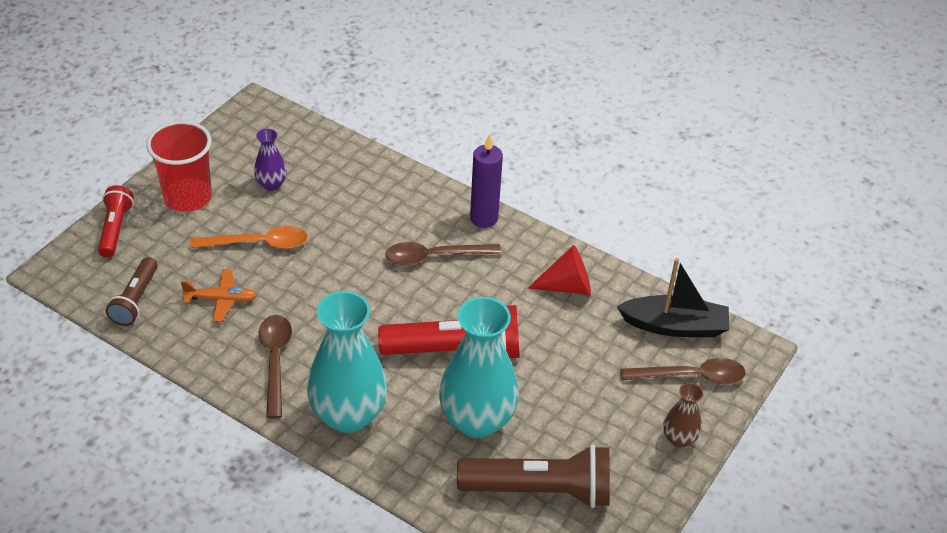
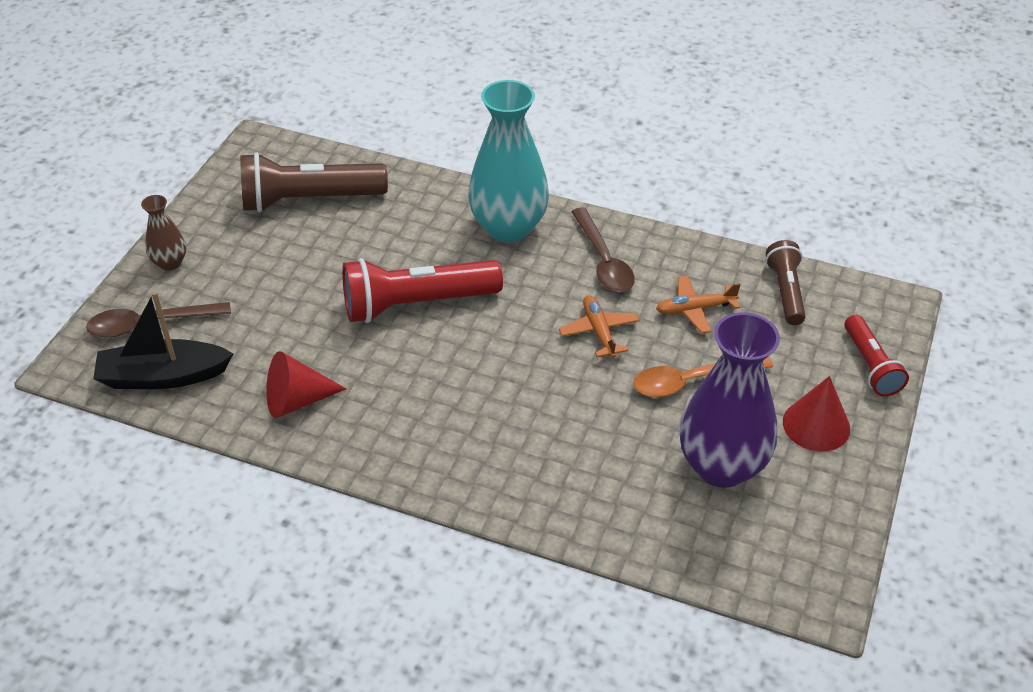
camera: 170 degrees right, 0 degrees up
red cup [146,121,212,212] -> red cone [783,376,850,452]
purple vase [254,129,287,191] -> purple vase [680,312,780,488], size x2.09
brown spoon [385,242,501,265] -> none
turquoise vase [439,297,519,438] -> none
purple candle [470,134,503,228] -> none
none -> orange plane [559,295,639,358]

